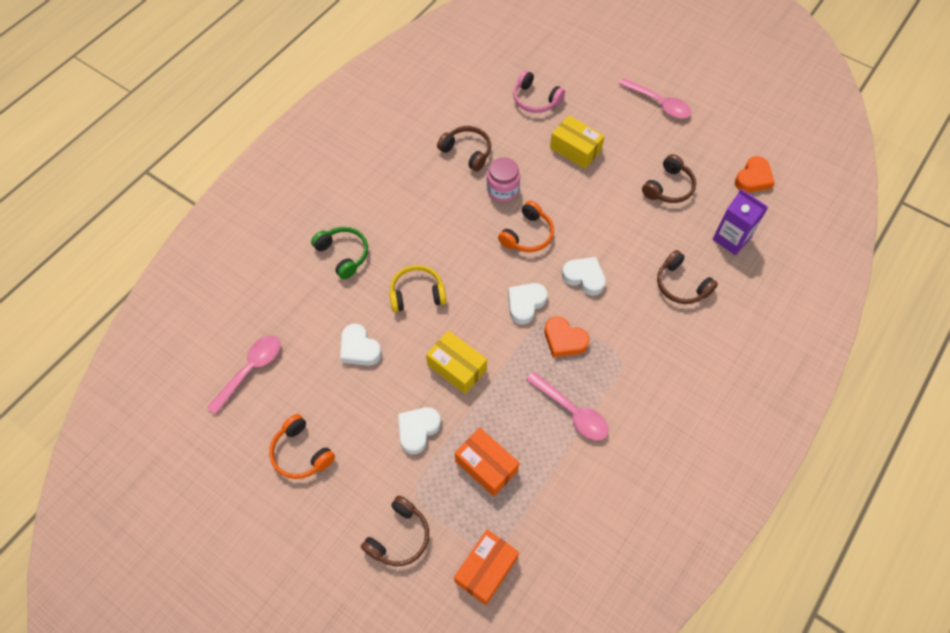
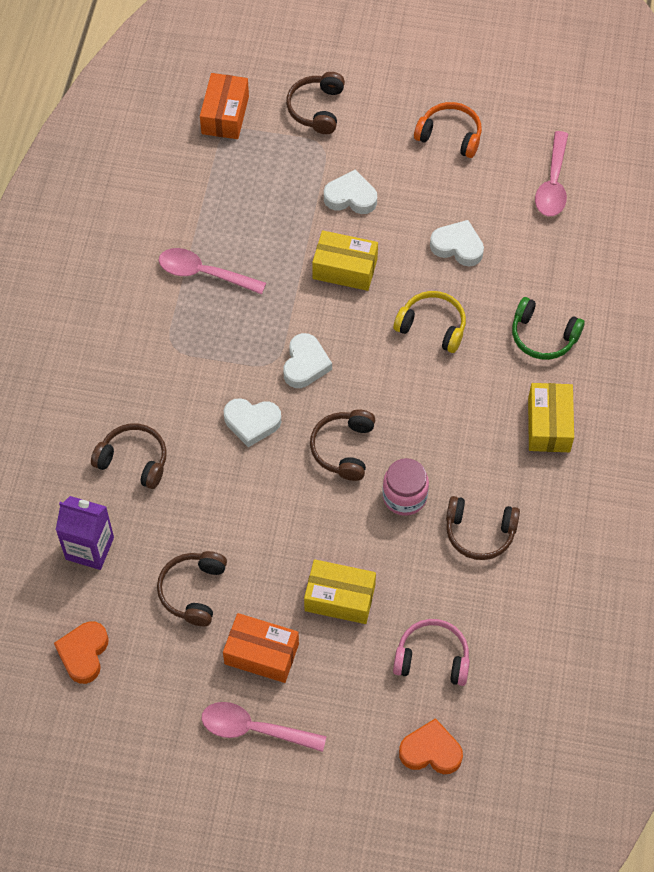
camera: 155 degrees right, 0 degrees up
yellow headphones [389,265,447,312] -> yellow headphones turned 120 degrees counterclockwise [393,291,466,353]
white heart [398,407,441,454] -> white heart turned 90 degrees counterclockwise [324,169,377,214]
orange box [455,428,519,497] -> orange box moved to [223,613,299,683]
orange headphones [498,201,554,252] -> brown headphones [310,409,375,481]
orange heart [544,316,589,357] -> orange heart moved to [399,718,463,774]
none -> yellow box [528,383,574,452]

